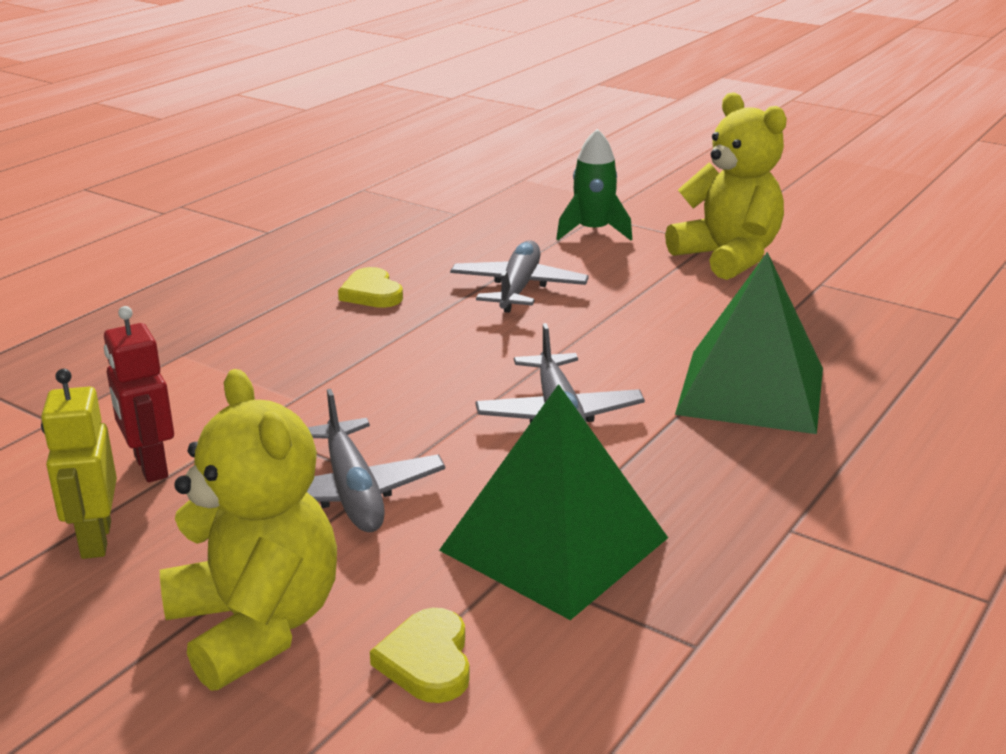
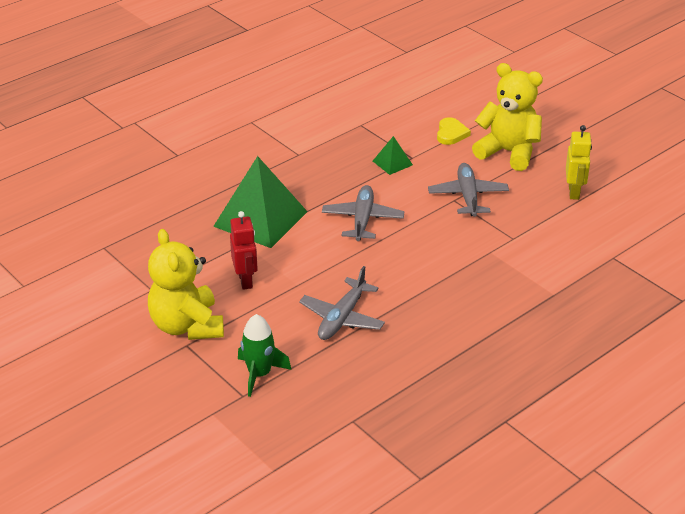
camera: 165 degrees left, 10 degrees up
red robot [104,306,174,482] -> red robot moved to [230,211,258,290]
yellow teddy bear [160,369,337,691] -> yellow teddy bear turned 135 degrees clockwise [472,63,543,171]
yellow heart [338,267,403,308] -> none
green pyramid [439,384,668,620] -> green pyramid [373,136,413,175], size x0.45

